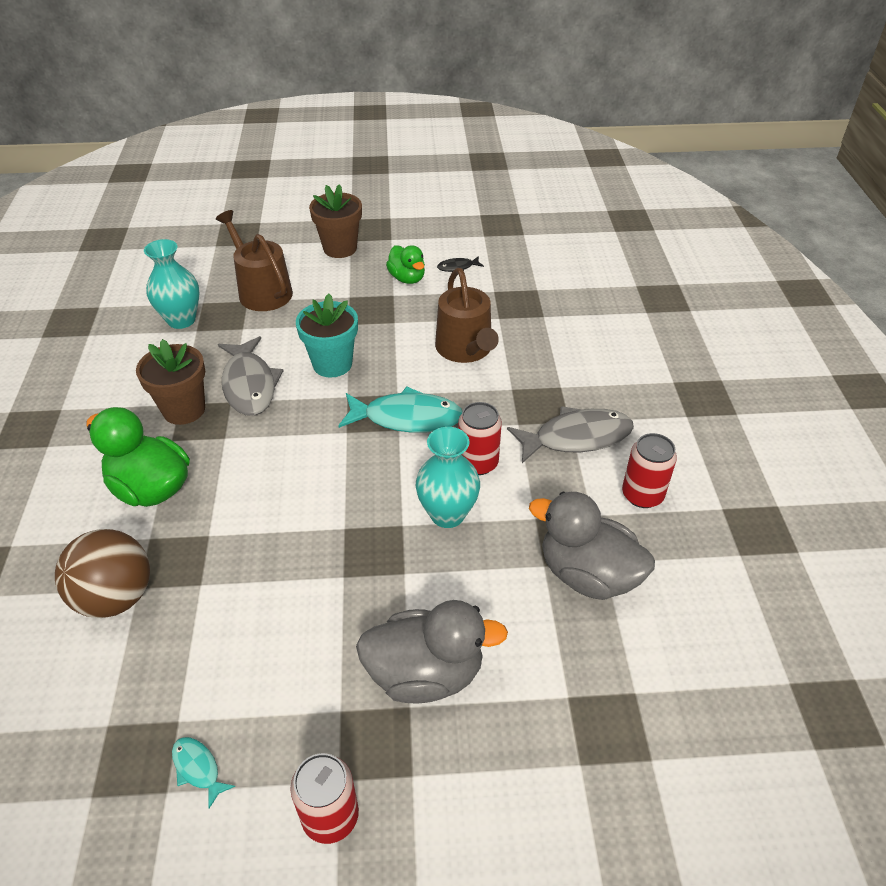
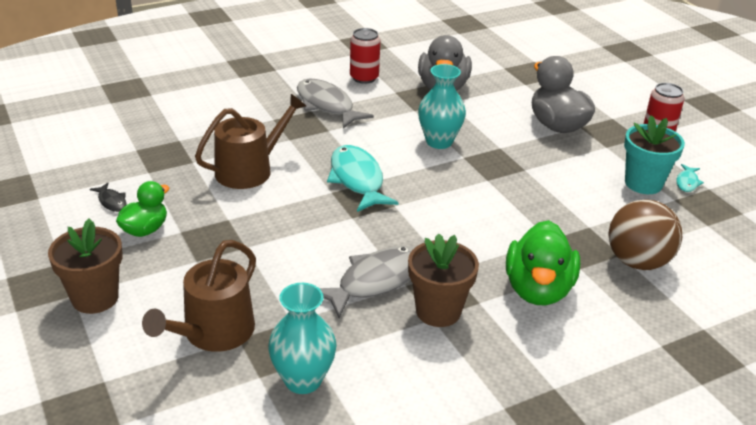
camera: 115 degrees left, 10 degrees down
turquoise flower pot [296,293,358,378] -> turquoise flower pot moved to [624,115,685,194]
red can [458,402,502,475] -> none

